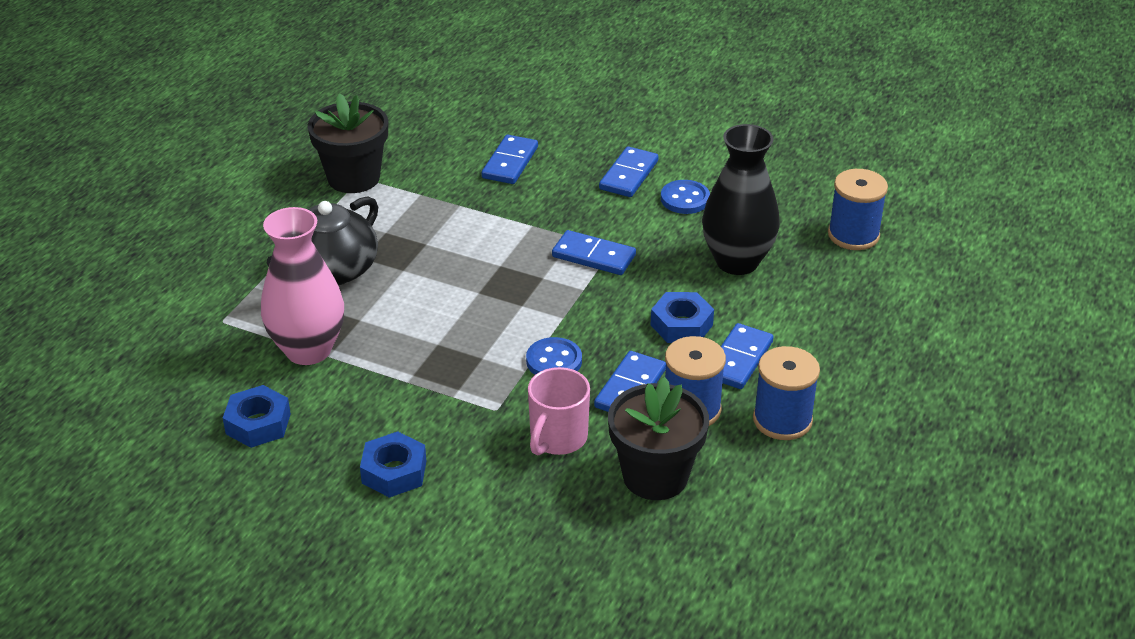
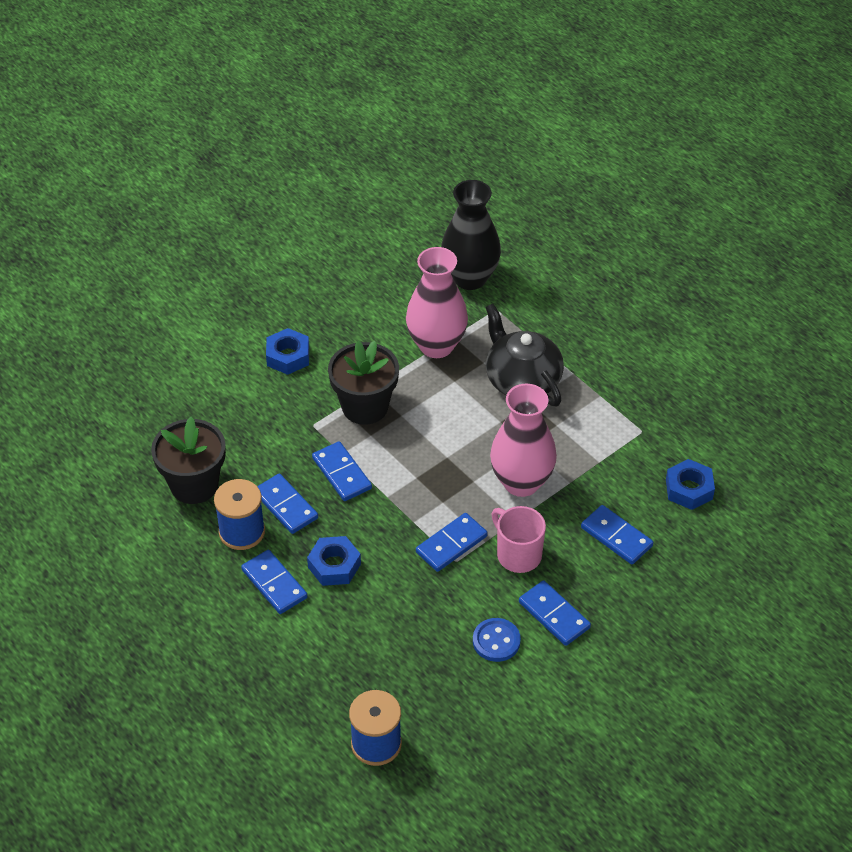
camera: 115 degrees right, 10 degrees up
blue nut [223,385,291,448] -> blue nut moved to [666,459,715,510]
black flower pot [308,93,388,193] -> black flower pot moved to [328,341,399,425]
blue button [526,337,582,375] -> blue domino [312,441,372,501]
pink mug [528,367,590,455] -> pink mug moved to [491,506,546,573]
black vase [702,124,780,275] -> black vase moved to [441,180,501,290]
blue spool [753,346,820,440] -> none
none -> pink vase [490,384,557,497]

